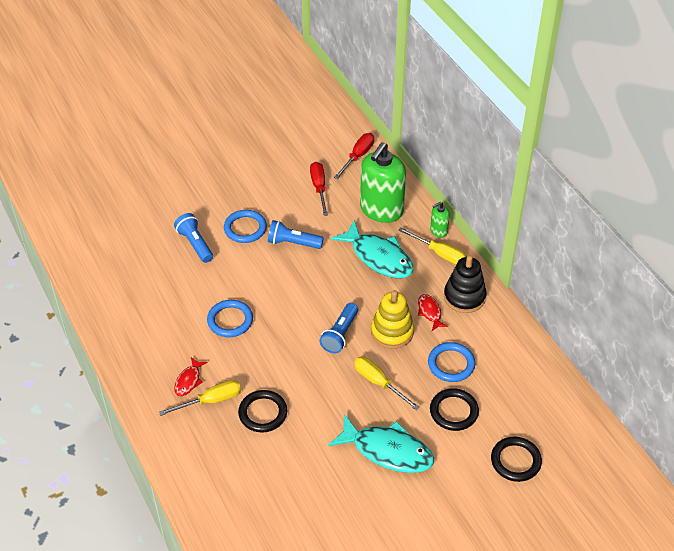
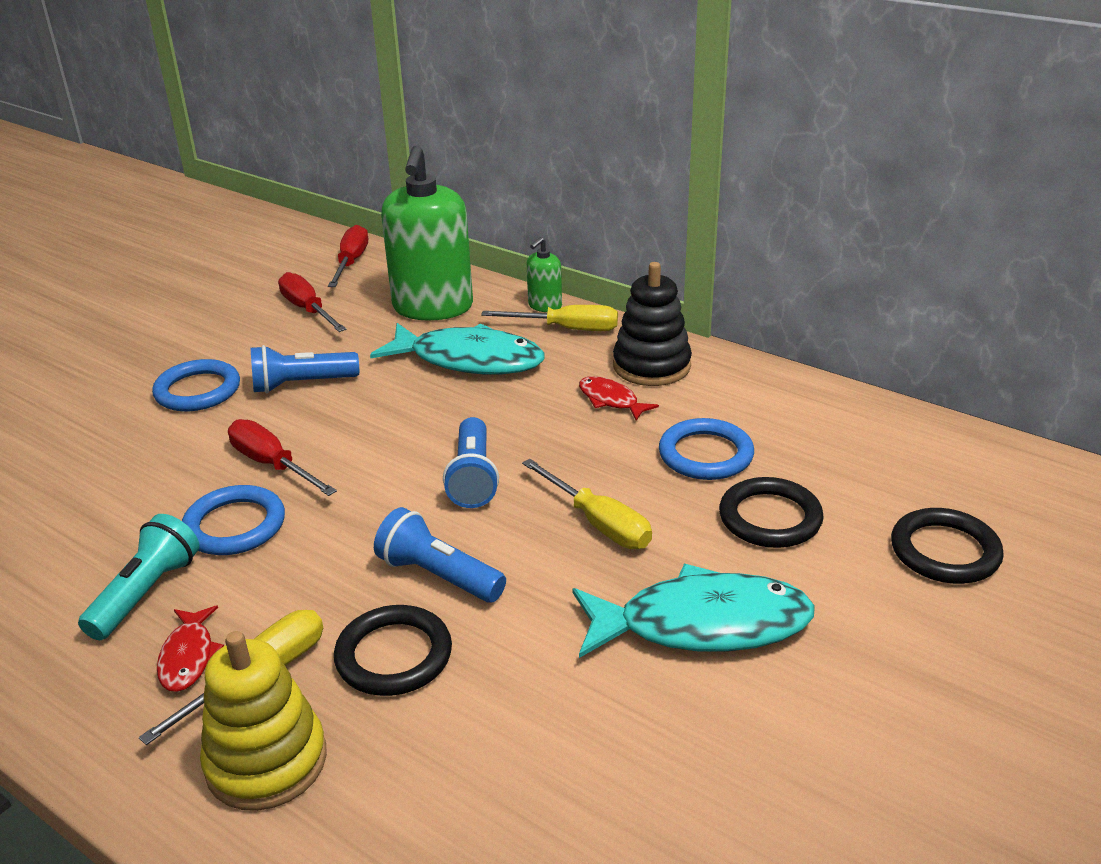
camera: 25 degrees left, 15 degrees down
blue flashlight [174,213,213,263] -> blue flashlight moved to [374,507,506,603]
yellow screwdriver [354,357,420,410] -> yellow screwdriver turned 150 degrees counterclockwise [522,459,652,549]
yellow stacking toy [371,290,414,349] -> yellow stacking toy moved to [200,631,327,811]
none -> turquoise flashlight [78,514,199,640]
none -> red screwdriver [228,419,337,496]

